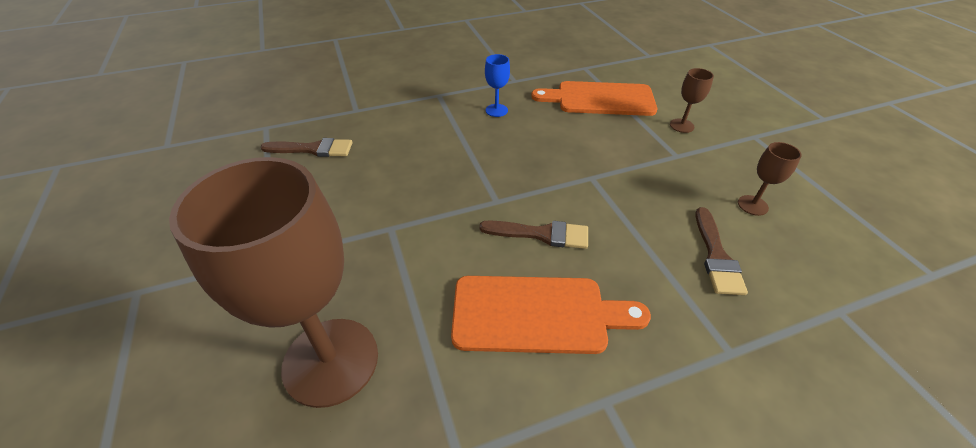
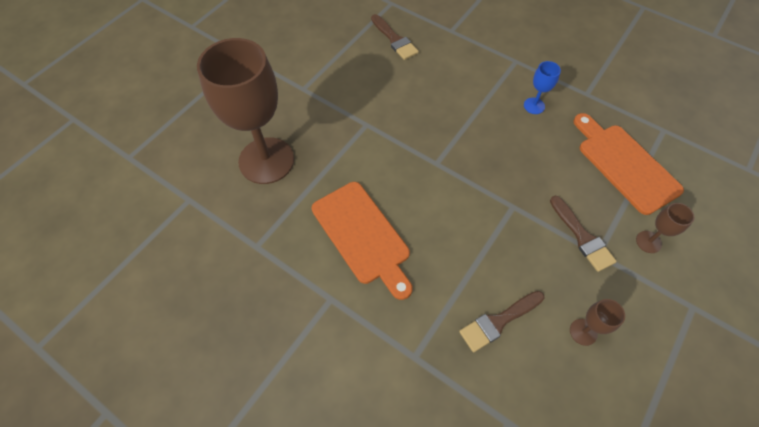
camera: 55 degrees right, 15 degrees up
brown brush [479,221,588,249] -> brown brush moved to [550,196,617,272]

